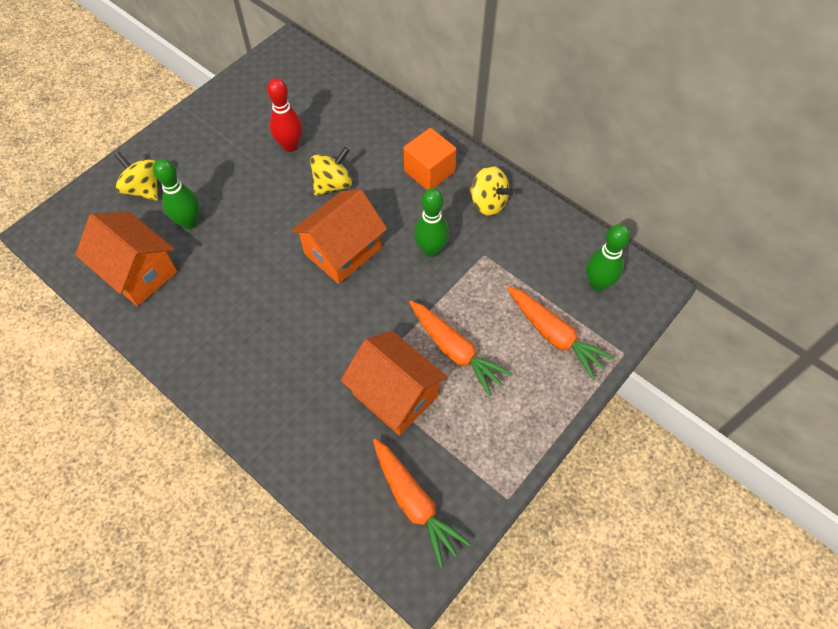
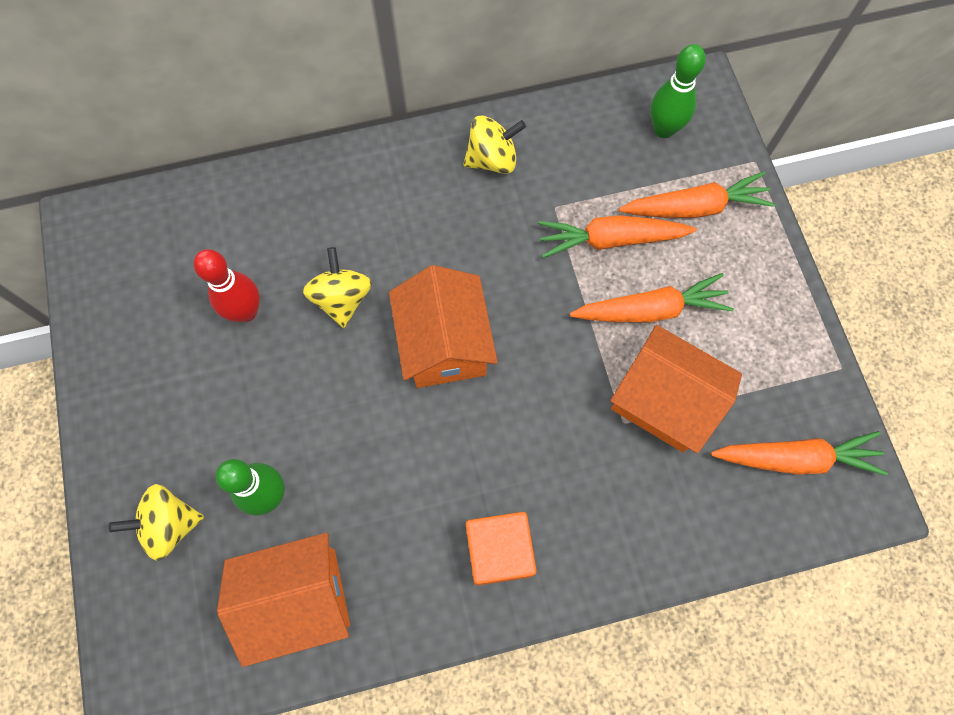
camera: 55 degrees left, 10 degrees up
orange house [341,331,448,436] -> orange house turned 45 degrees clockwise [610,325,742,453]
orange cube [404,128,456,190] -> orange cube moved to [466,512,537,586]
green bowling pin [414,188,449,257] -> none
none -> orange carrot [538,215,697,258]

